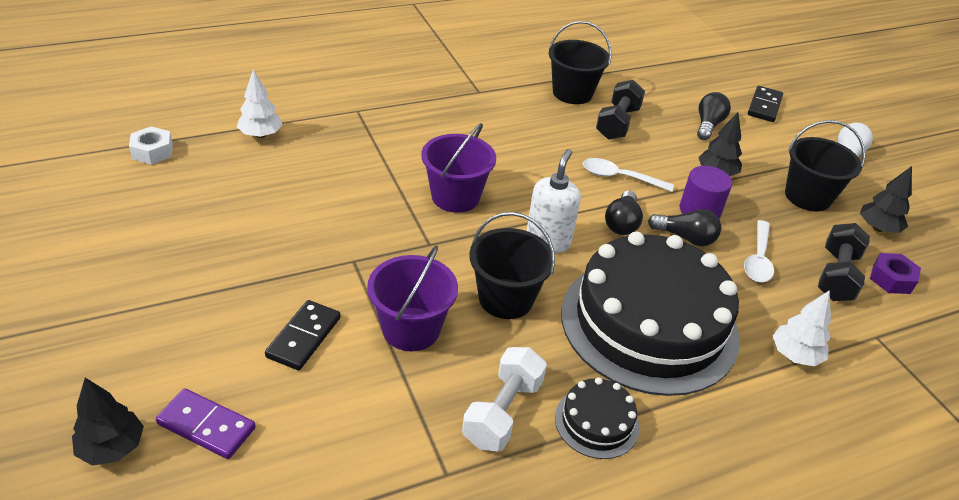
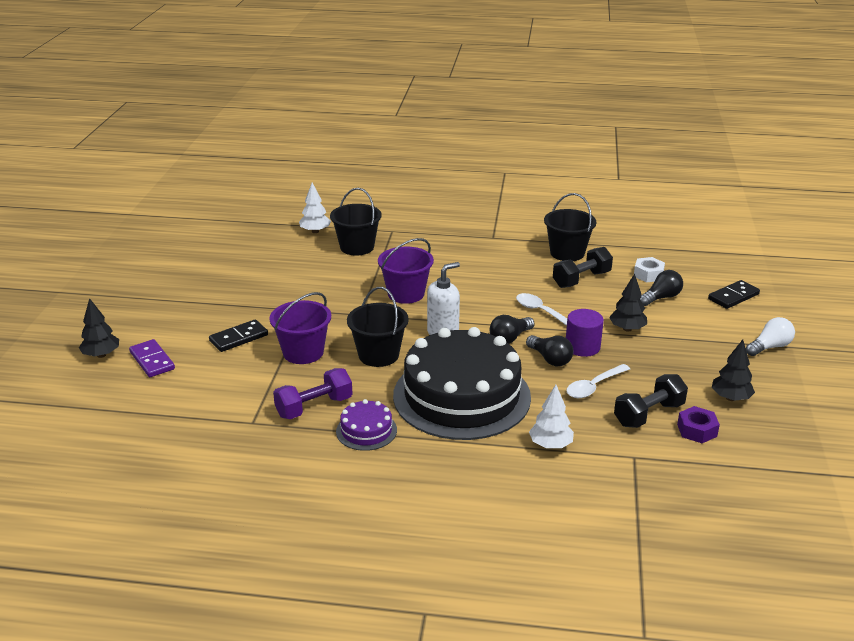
camera: 35 degrees right, 10 degrees down
white nut [129,126,173,165] -> white nut moved to [634,257,665,283]
white dumbbell [462,347,547,451] -> purple dumbbell [273,368,353,419]
black cake [555,377,639,459] -> purple cake [336,399,397,451]
black bucket [785,120,865,212] -> black bucket moved to [330,188,381,256]

